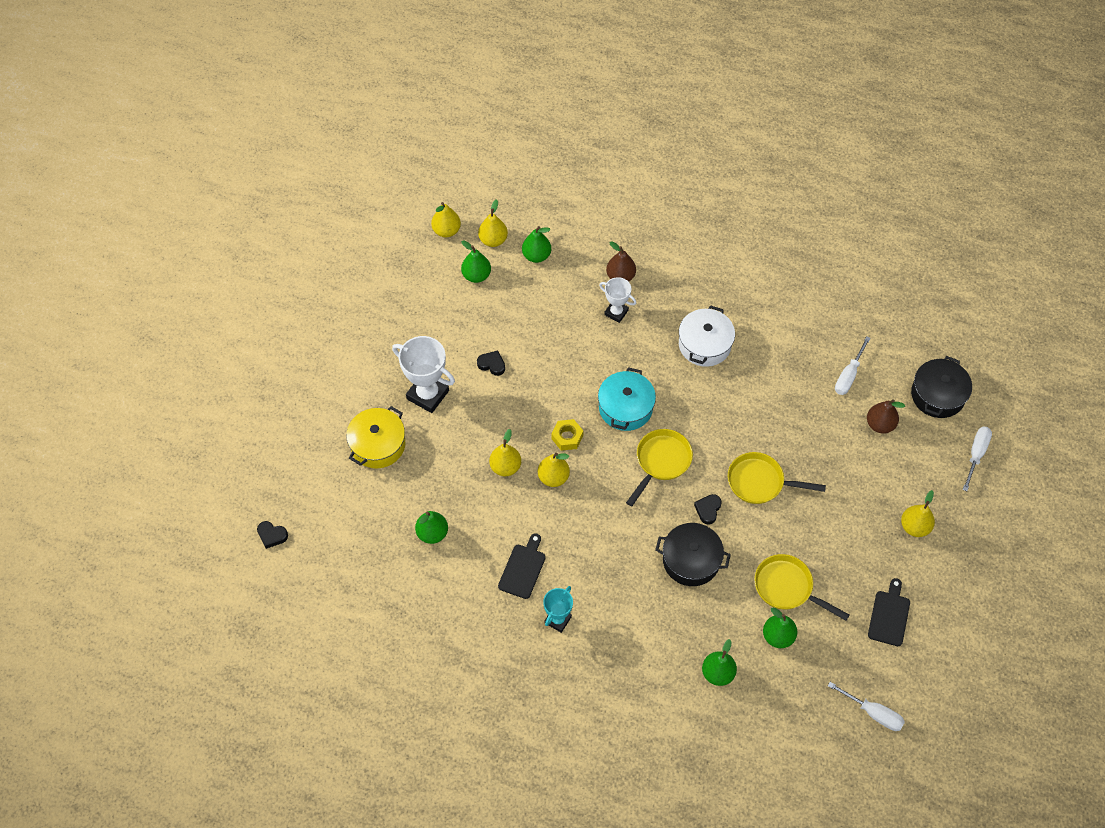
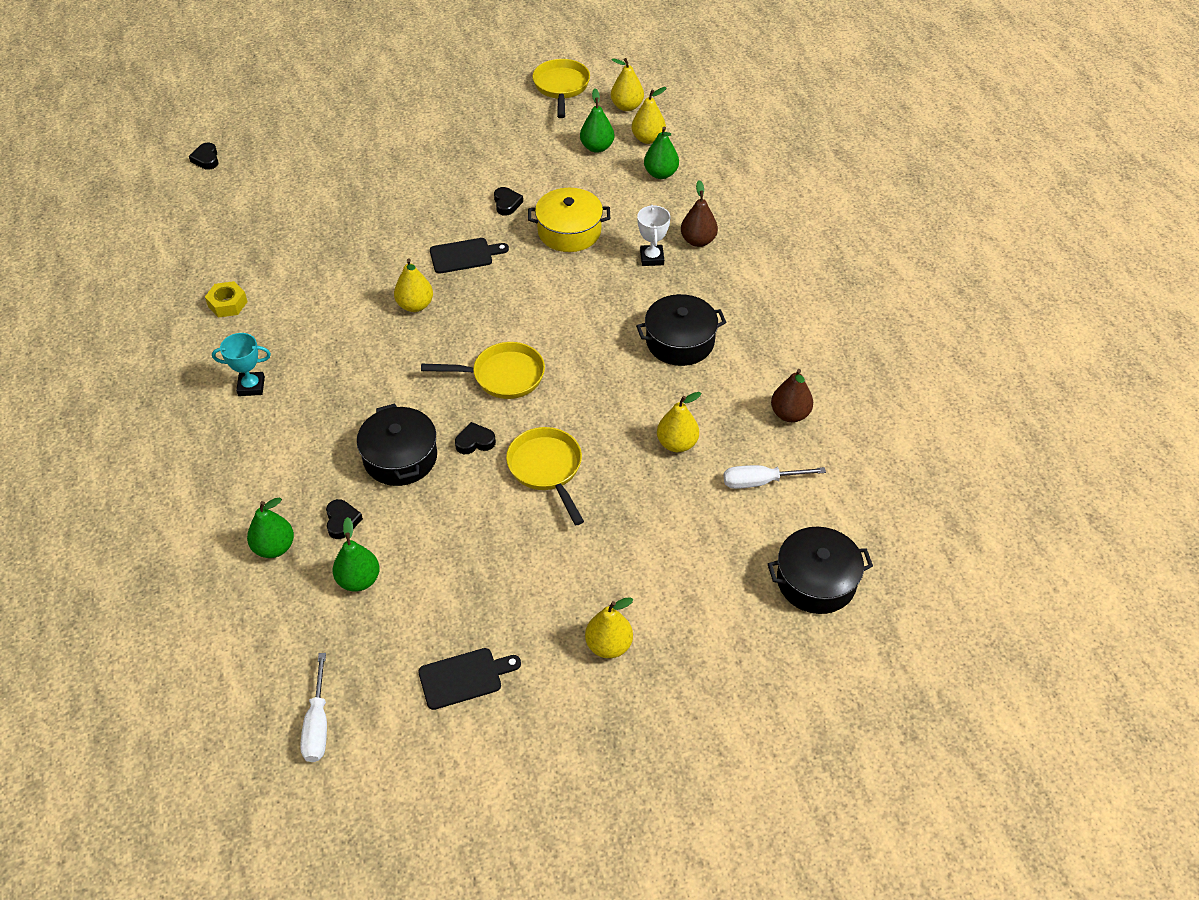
camera: 55 degrees right, 10 degrees down
yellow pot [346,406,405,469] -> yellow pot moved to [528,188,610,252]
white trophy [392,336,455,413] -> none
green pear [415,511,448,544] -> none
yellow pear [489,429,521,476] -> yellow pear moved to [657,392,701,452]
black cutting board [498,533,546,599] -> black cutting board moved to [430,238,509,274]
yellow nut [552,419,583,451] -> yellow nut moved to [205,281,248,318]
turquoise pot [598,367,656,431] -> none
white pot [679,305,735,367] -> black pot [636,294,726,366]
yellow pan [754,554,849,621] -> yellow pan moved to [532,59,590,118]
brown pear [867,399,905,434] -> brown pear moved to [771,369,813,422]
white screwdriver [962,427,992,491] -> none
none -> black heart [326,499,363,539]

